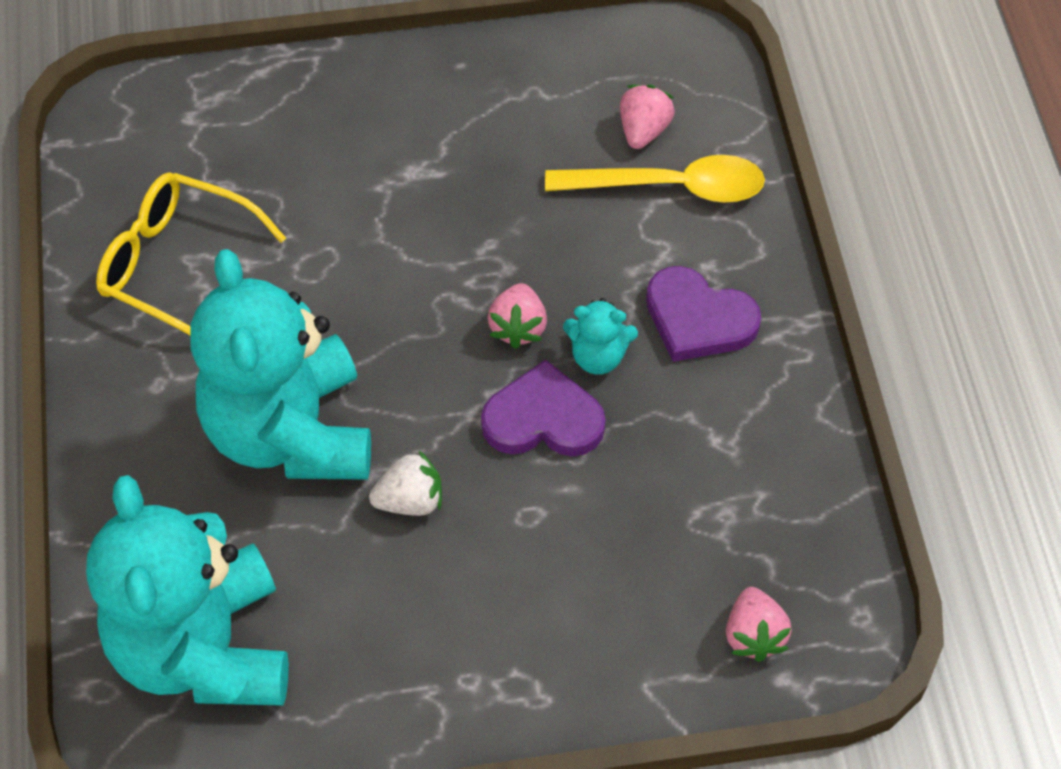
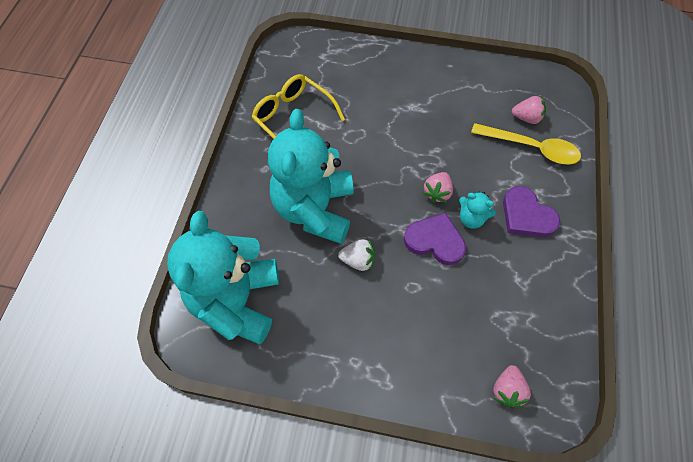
camera: 20 degrees right, 5 degrees up
pink strawberry [620,84,675,149] -> pink strawberry turned 60 degrees clockwise [512,96,546,124]

